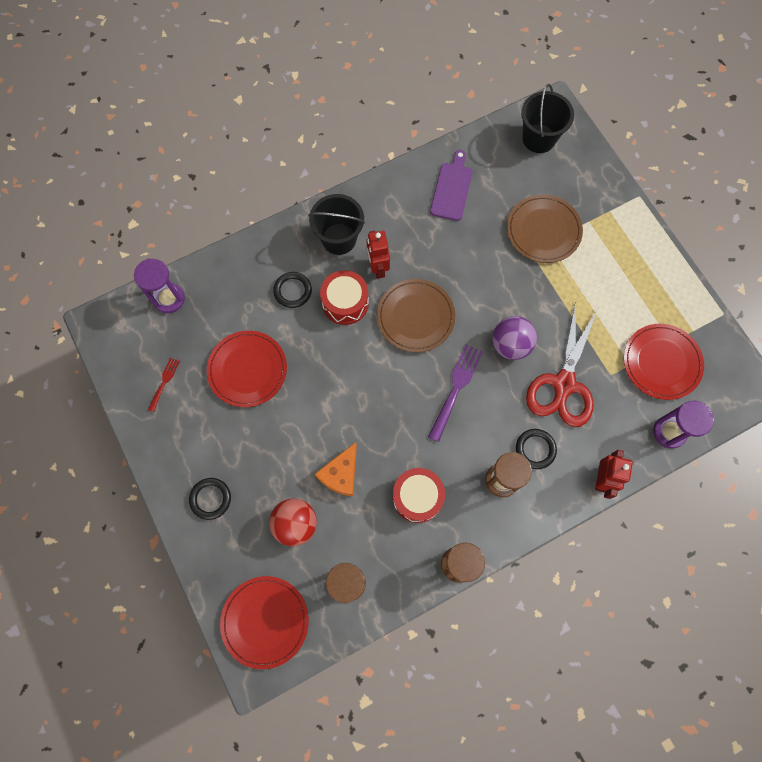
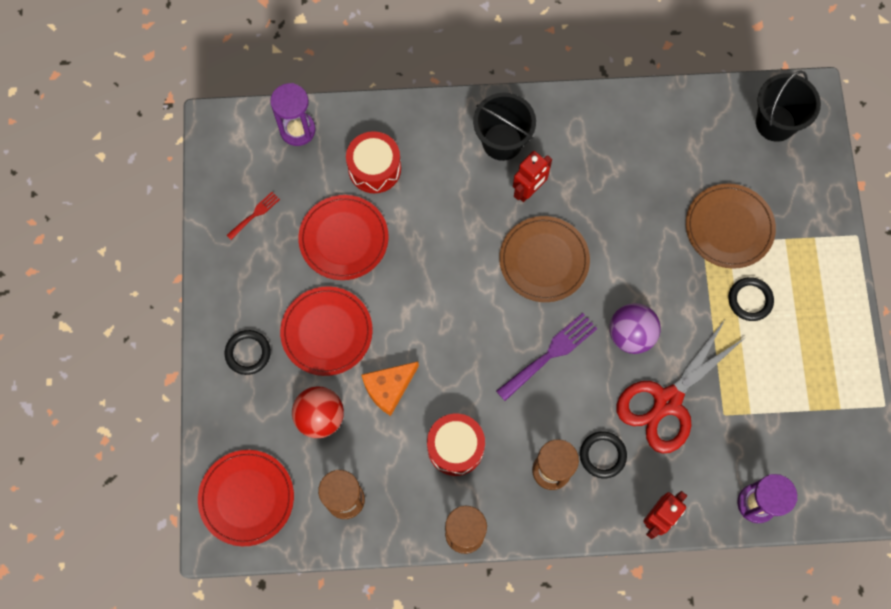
camera: 25 degrees right, 0 degrees up
black ring [273,272,312,308] -> black ring moved to [728,277,774,321]
red drum [320,270,369,325] -> red drum moved to [346,131,401,193]
red robot [367,231,390,279] -> red robot turned 150 degrees counterclockwise [513,151,552,202]
purple cutting board [430,150,473,221] -> none
red plate [624,324,704,400] -> red plate moved to [280,286,373,376]

